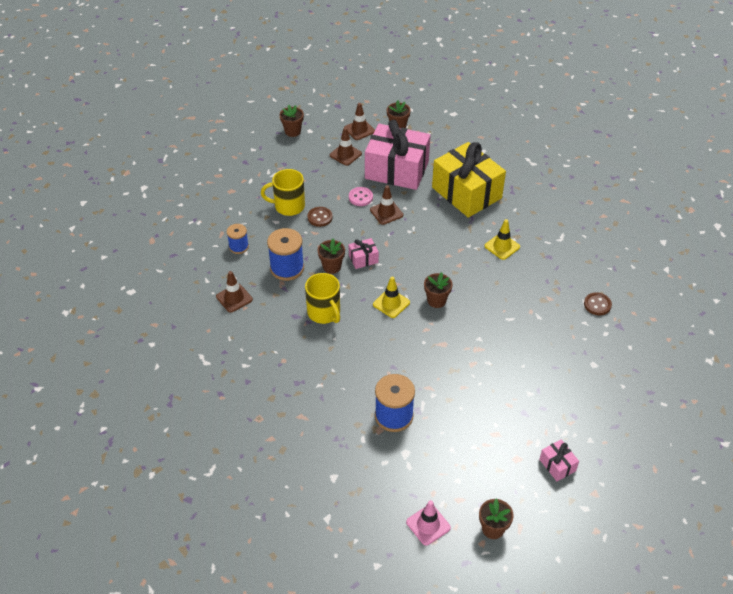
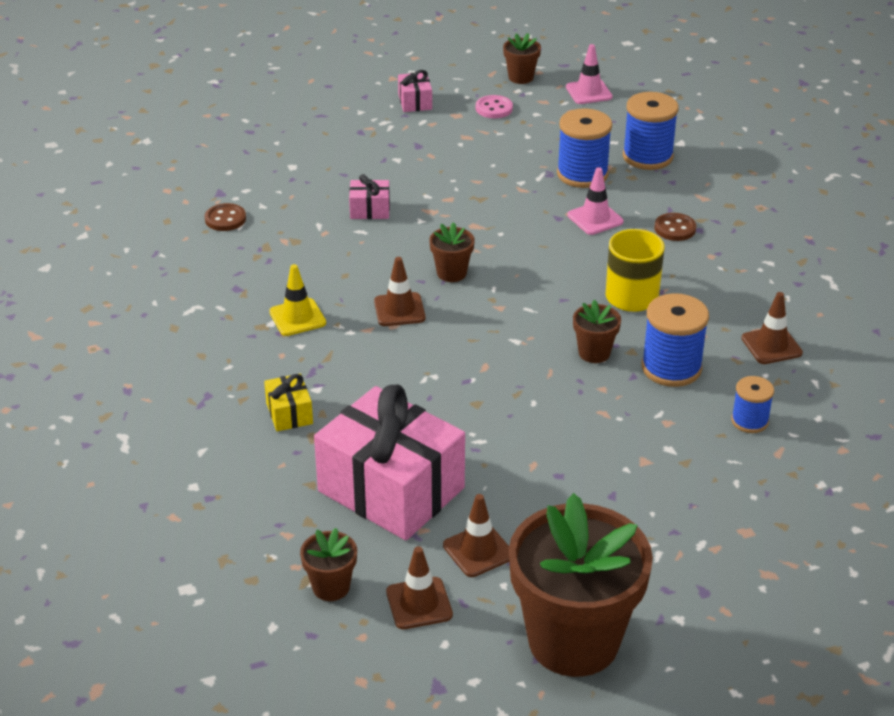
camera: 160 degrees left, 10 degrees down
yellow mug [261,169,305,216] -> none
brown flower pot [280,105,304,137] -> brown flower pot [509,493,653,677], size x2.35
brown button [308,207,333,227] -> brown button moved to [654,213,696,241]
pink button [349,187,373,206] -> pink button moved to [476,95,513,118]
pink gift [349,238,379,269] -> pink gift moved to [349,174,390,219]
brown traffic cone [370,185,403,225] -> brown traffic cone moved to [374,257,426,326]
yellow traffic cone [373,276,410,318] -> none
yellow gift [432,142,506,218] -> yellow gift [264,374,313,431], size x0.42
none -> pink traffic cone [567,167,624,235]
none -> blue spool [623,92,679,170]

